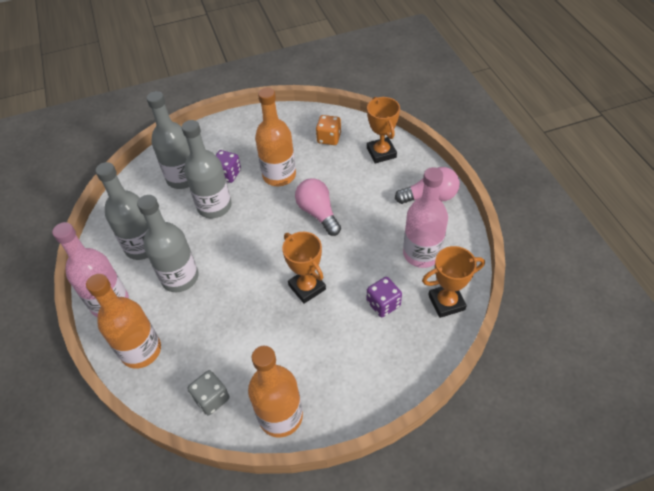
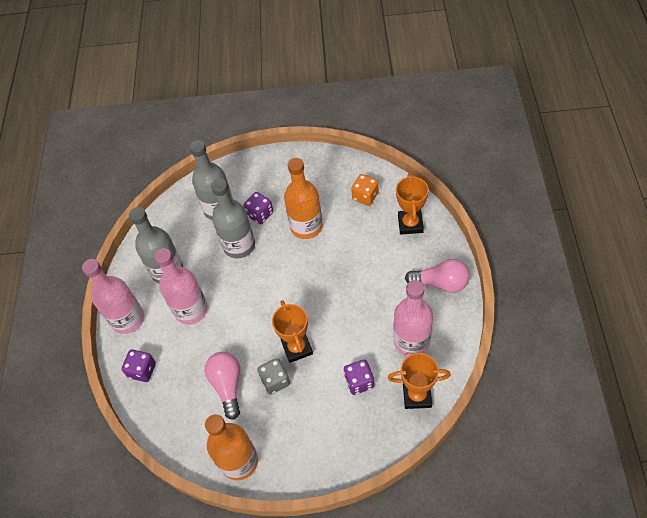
camera: 20 degrees right, 5 degrees up
orange bottle [86,274,161,369] -> purple dice [122,349,156,382]
grey bottle [137,195,199,292] -> pink bottle [154,248,208,324]
grey dice [187,370,230,415] -> grey dice moved to [257,358,290,395]
pink light bulb [295,179,341,236] -> pink light bulb moved to [204,352,240,420]

